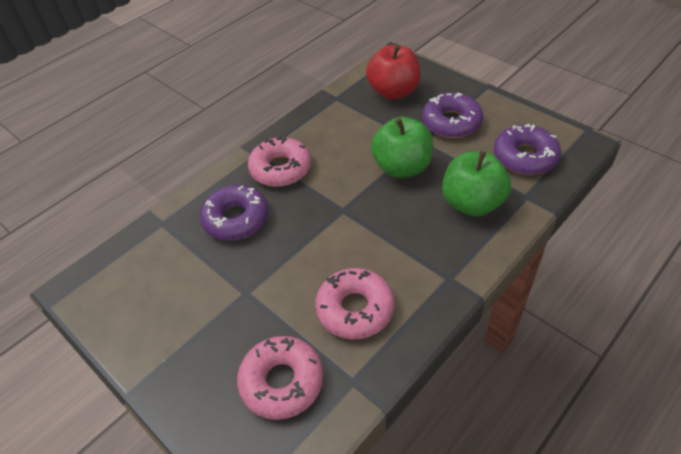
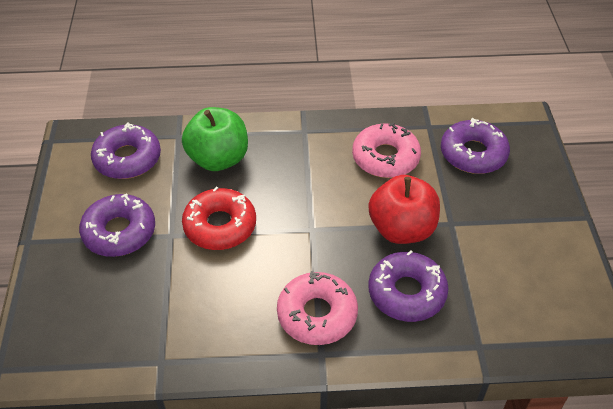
camera: 140 degrees left, 0 degrees up
pink donut [237,336,323,420] -> purple donut [441,118,510,174]
red apple [366,44,421,100] -> red apple moved to [369,175,440,244]
green apple [371,117,433,178] -> red donut [182,186,256,250]

